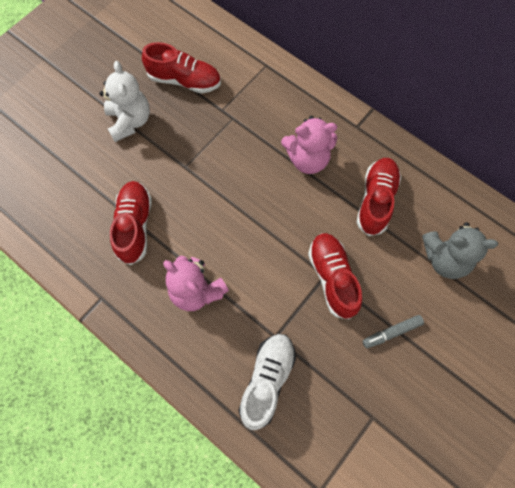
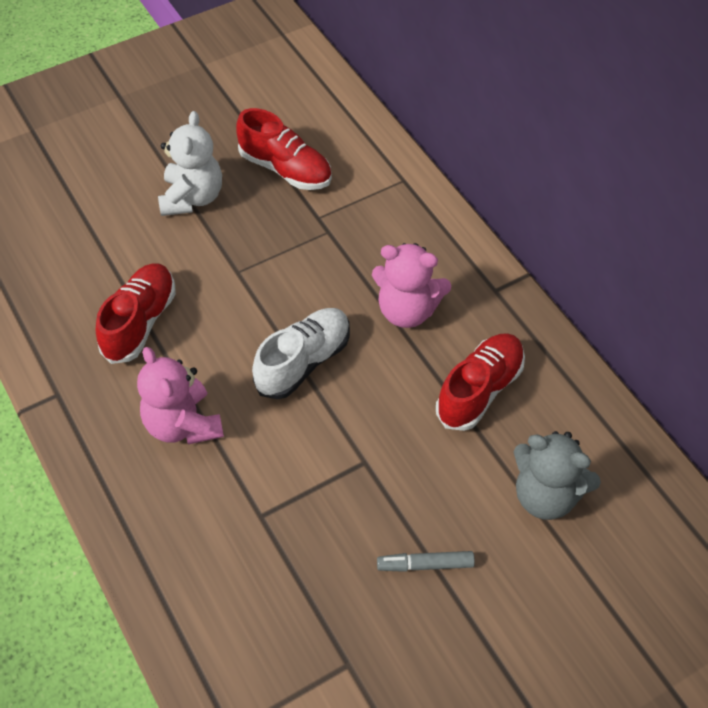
camera: 20 degrees right, 15 degrees down
white shoe [239,334,296,430] -> white shoe moved to [252,308,350,399]
red shoe [308,233,362,319] -> none

